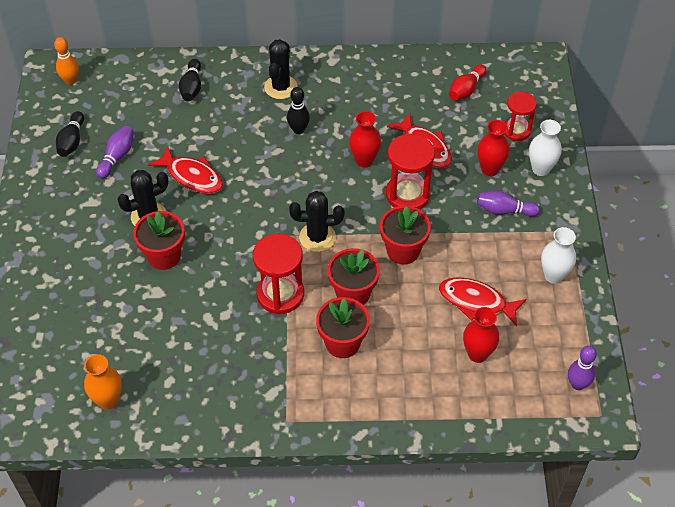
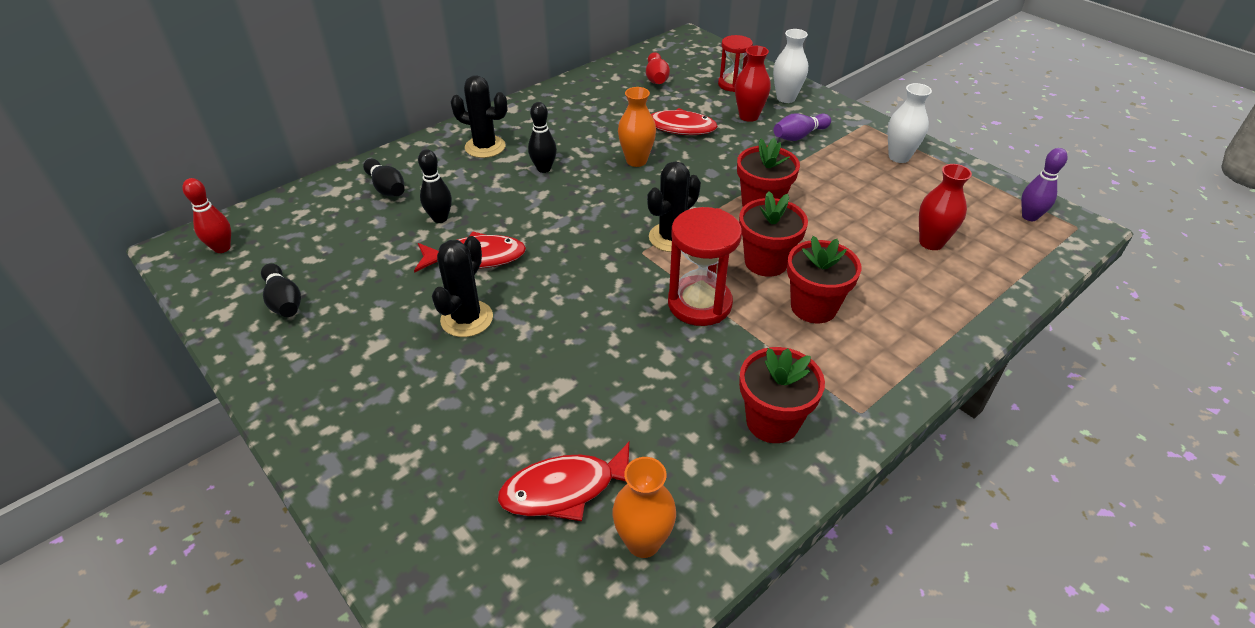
camera: 40 degrees left, 10 degrees down
orange bowling pin [54,37,79,85] -> red bowling pin [182,178,231,253]
purple bowling pin [96,126,134,179] -> none
red flower pot [133,211,185,270] -> red flower pot moved to [739,347,825,443]
black cactus [264,39,298,99] -> black cactus turned 45 degrees counterclockwise [450,75,507,158]
red vase [349,111,381,168] -> orange vase [618,87,656,167]
red hourglass [386,133,435,210] -> none
red fish [439,277,526,326] -> red fish moved to [498,442,629,521]
none -> black bowling pin [418,149,452,223]

